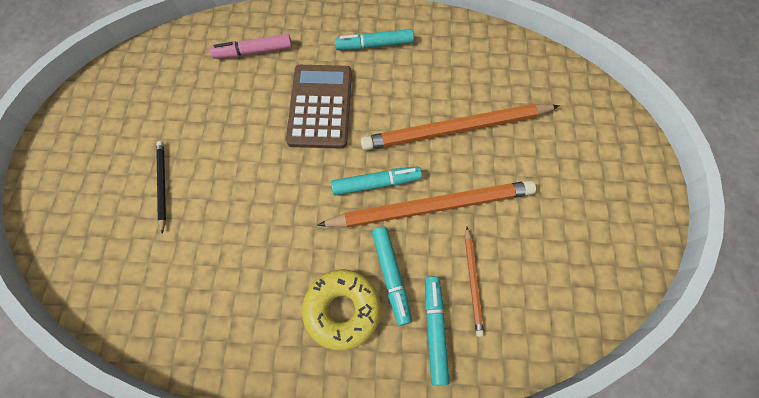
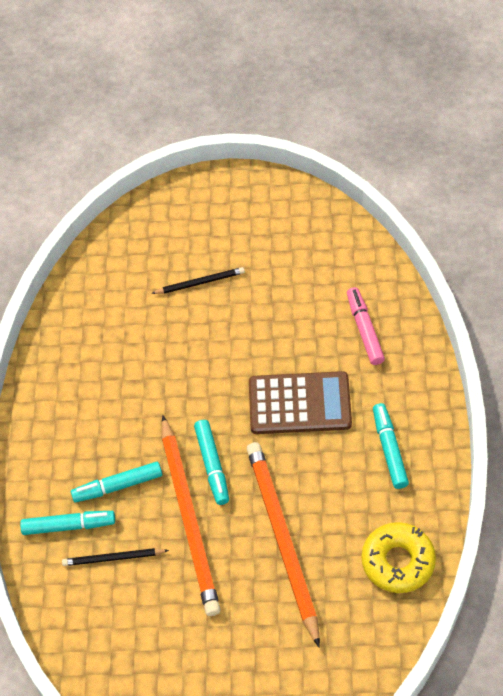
camera: 90 degrees right, 10 degrees down
yellow donut [302,270,381,350] -> yellow donut moved to [361,522,436,593]
orange pencil [465,227,484,337] -> black pencil [62,548,169,566]

